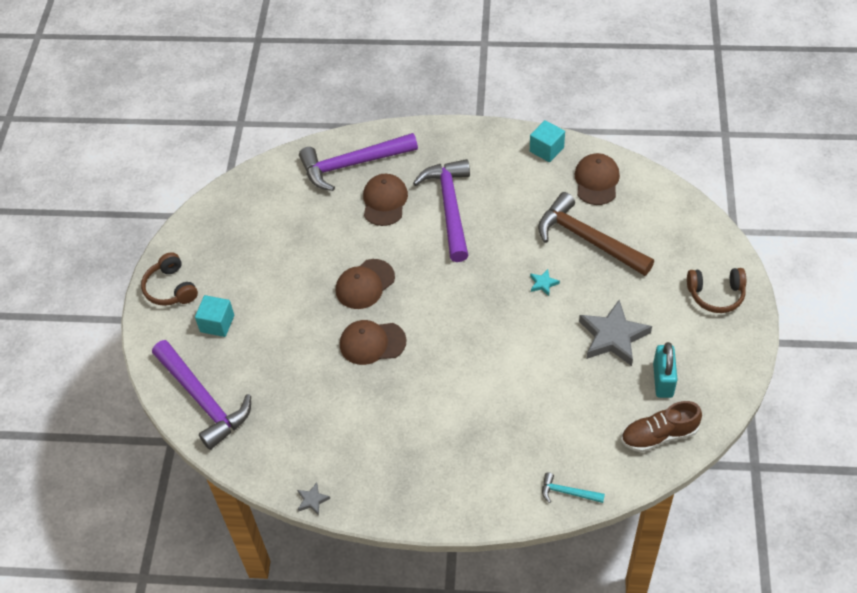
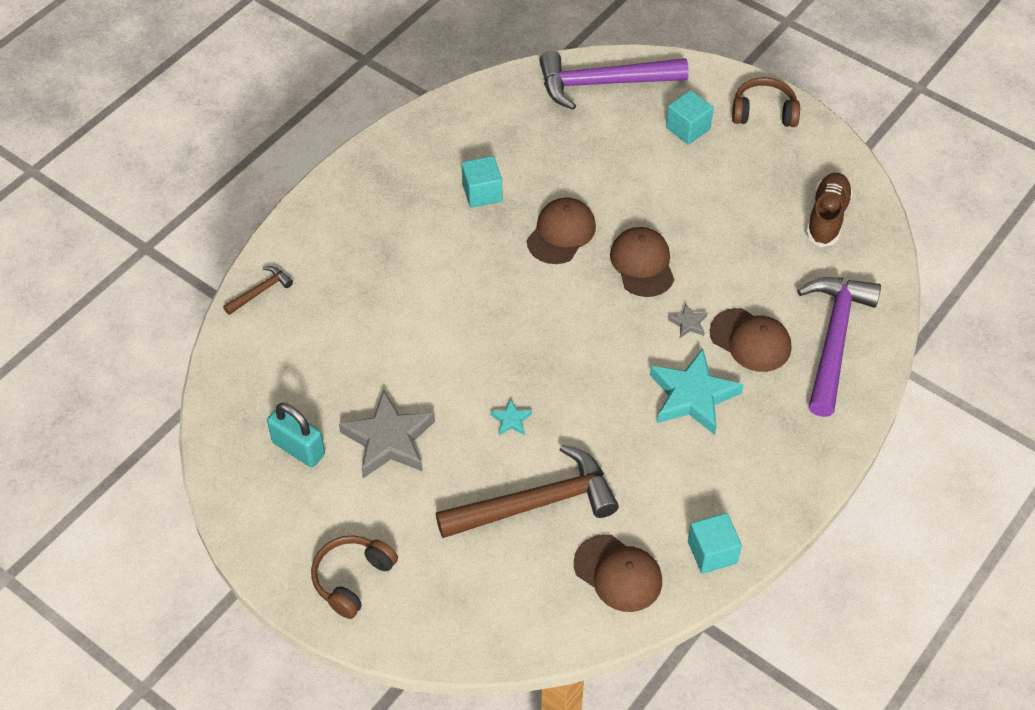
camera: 120 degrees right, 0 degrees up
grey star [297,483,330,515] -> grey star moved to [668,303,708,338]
purple hammer [413,159,470,262] -> turquoise star [650,349,744,435]
turquoise hammer [542,472,605,503] -> brown hammer [223,266,293,315]
brown shoe [621,401,702,452] -> brown shoe moved to [806,173,853,247]
none -> turquoise cube [462,156,502,208]

